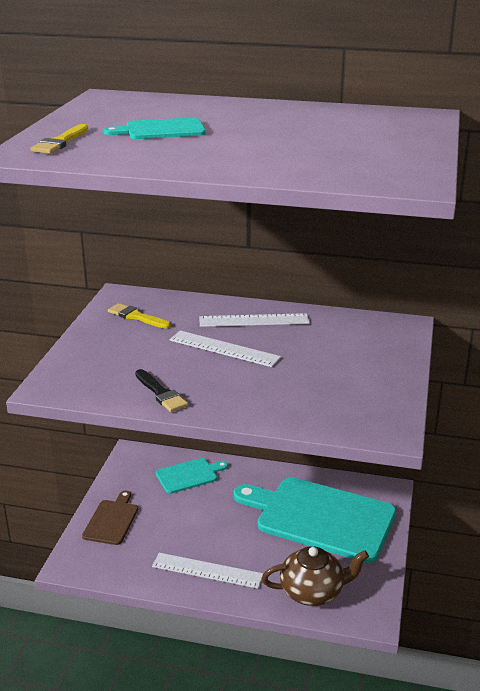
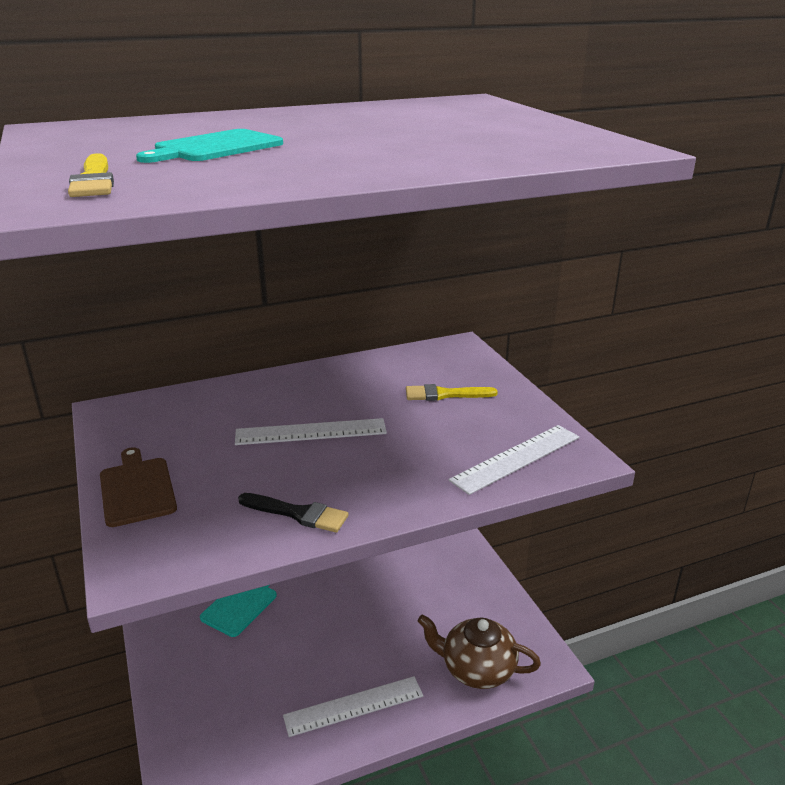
camera: 35 degrees left, 0 degrees up
brown cutting board [82,491,138,545] -> brown cutting board moved to [100,447,177,527]
yellow brush [108,303,171,329] -> yellow brush moved to [406,384,498,401]
white ruler [199,313,310,327] -> white ruler moved to [449,425,580,495]
turquoise cutting board [233,477,396,563] -> none
brown teapot [262,546,369,606] -> brown teapot turned 120 degrees counterclockwise [417,614,541,689]

